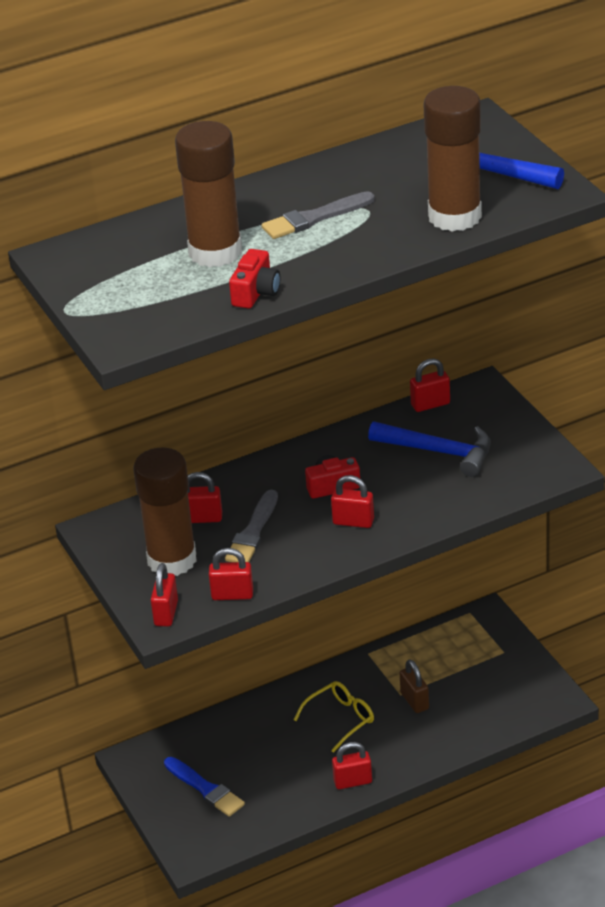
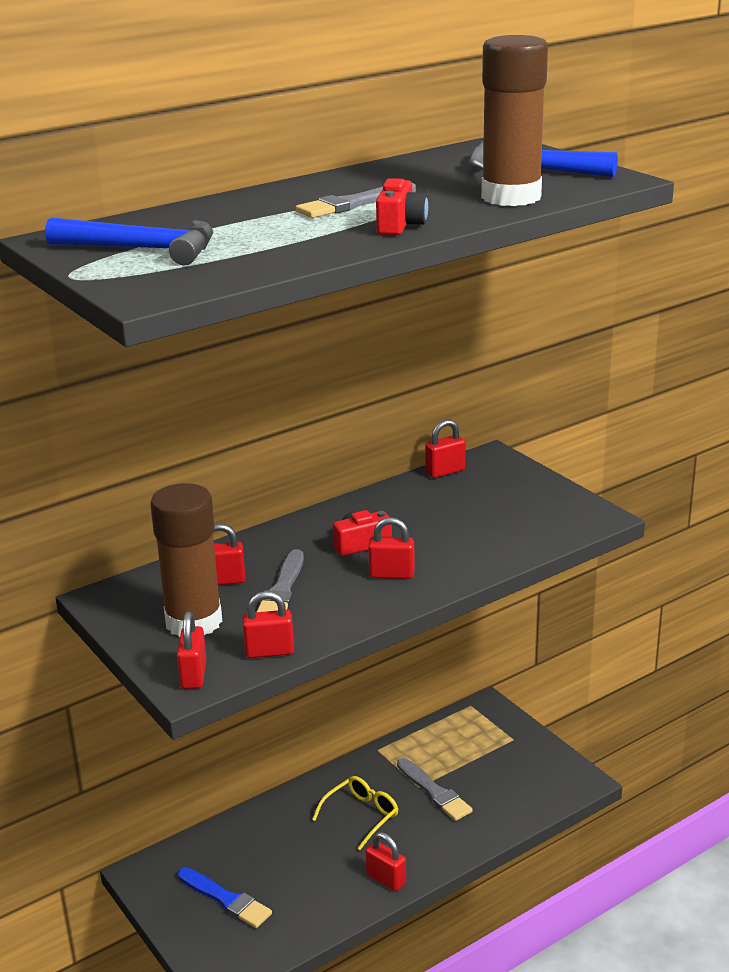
camera: 10 degrees left, 10 degrees down
brown glue stick [175,121,242,268] -> none
red camera [229,249,280,309] -> red camera moved to [376,178,428,235]
red padlock [332,742,372,789] -> red padlock turned 60 degrees clockwise [366,832,406,891]
blue hammer [368,421,491,477] -> blue hammer moved to [45,217,213,265]
brown padlock [400,659,429,713] -> grey brush [397,758,473,821]

